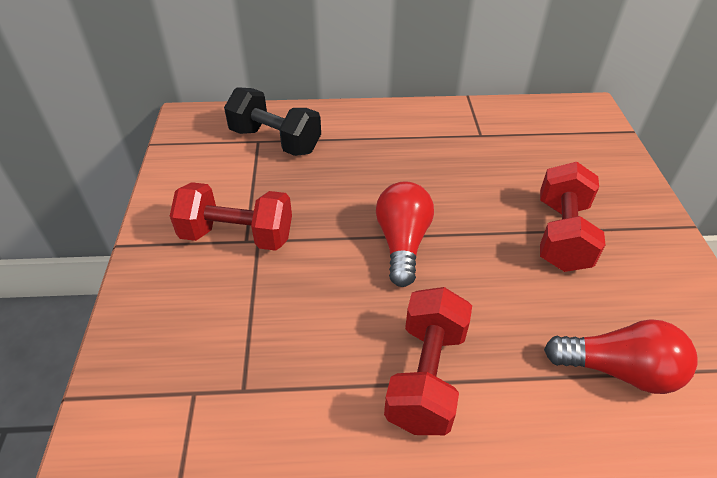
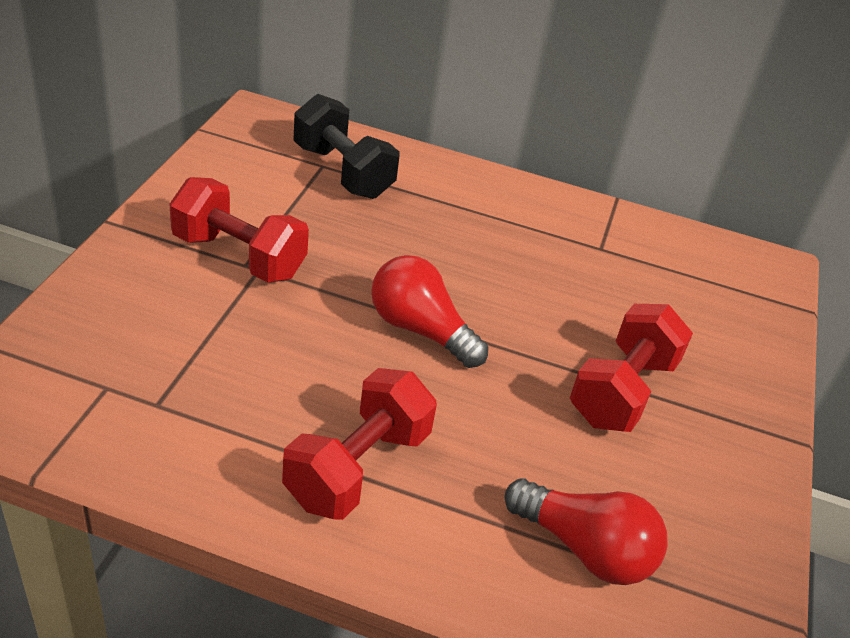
camera: 15 degrees right, 5 degrees down
red light bulb [376,181,434,287] -> red light bulb turned 75 degrees counterclockwise [371,255,489,368]

